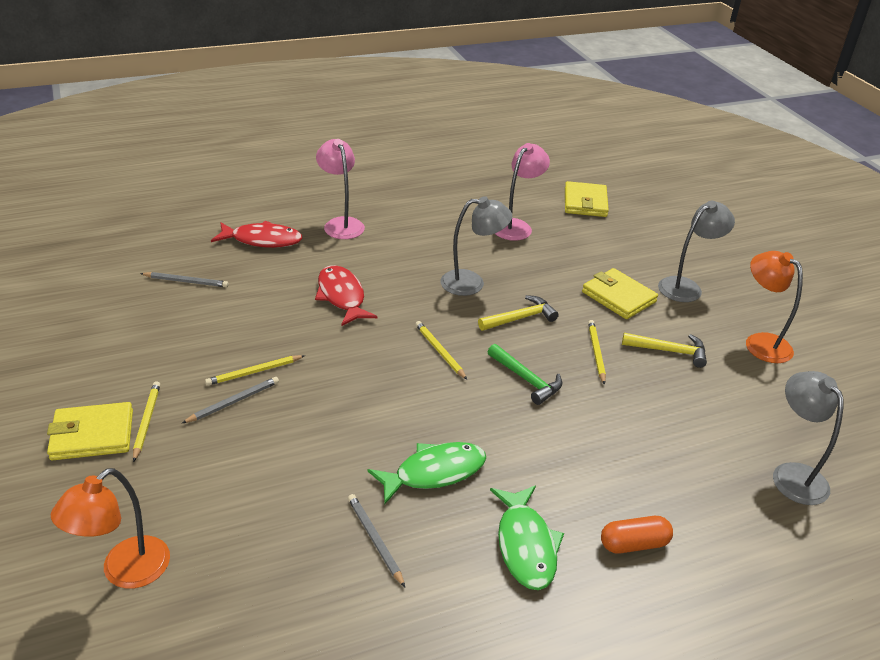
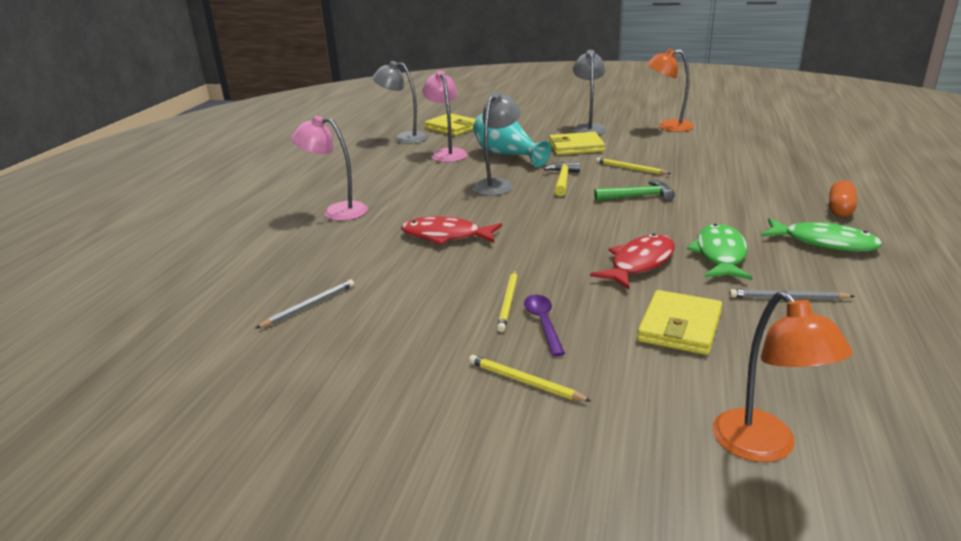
camera: 50 degrees left, 10 degrees down
yellow wallet [47,402,133,461] -> yellow wallet moved to [637,290,722,355]
grey pencil [182,377,279,423] -> purple spoon [524,295,565,357]
red fish [211,221,302,248] -> red fish moved to [590,234,675,289]
yellow pencil [415,321,467,380] -> none
yellow hammer [622,333,707,368] -> none
grey lamp [773,371,844,505] -> grey lamp moved to [372,61,428,144]
none -> turquoise vase [473,114,551,167]

